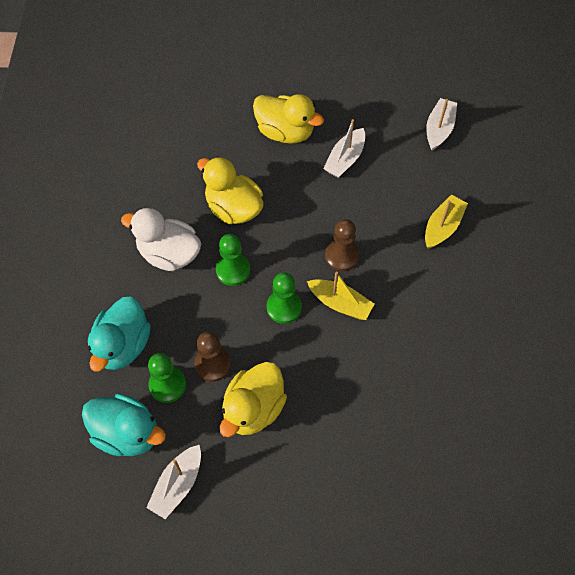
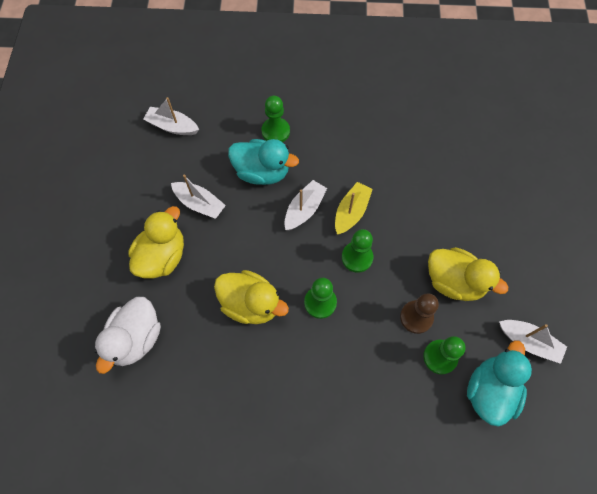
camera: 90 degrees left, 5 degrees up
turquoise duck [88,296,151,372] -> turquoise duck moved to [228,139,299,185]
white duck [121,208,201,271] -> white duck moved to [94,297,161,374]
yellow duck [197,157,264,224] -> yellow duck turned 105 degrees counterclockwise [214,270,289,324]
brown pawn [325,219,359,271] -> white boat [284,180,327,230]
yellow boat [425,195,468,249] -> green pawn [261,96,290,142]

